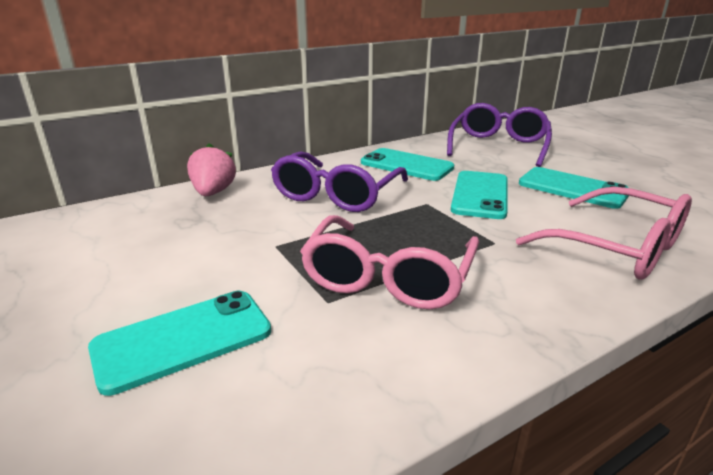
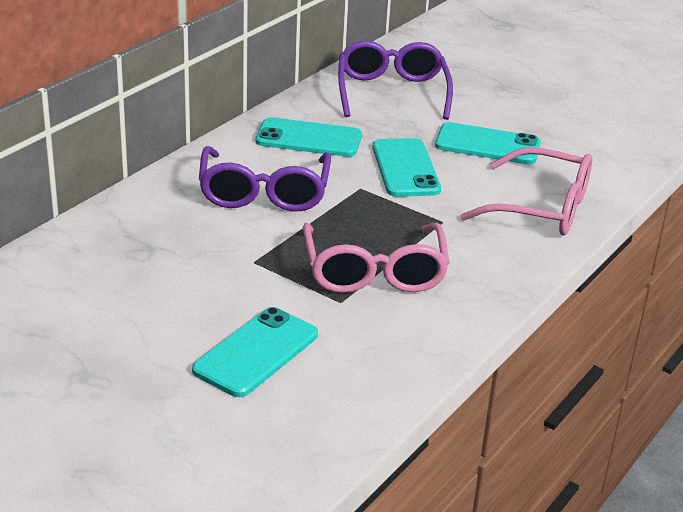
camera: 25 degrees left, 5 degrees up
pink strawberry [187,143,236,196] -> none

